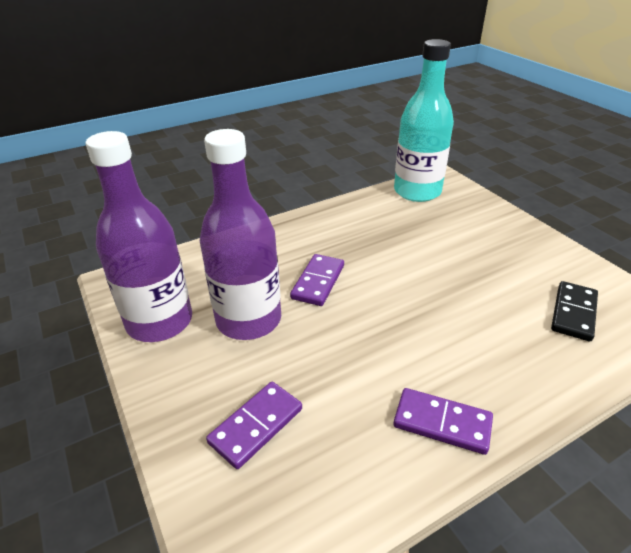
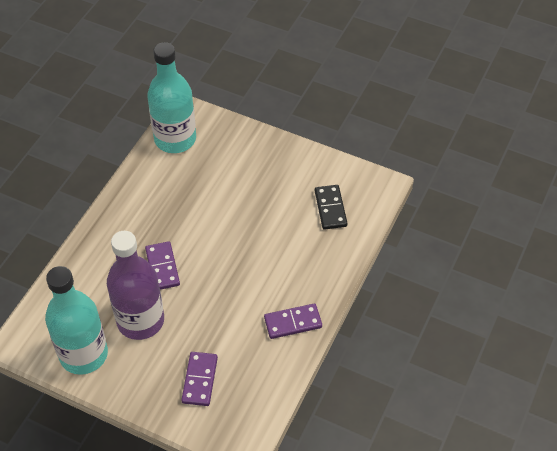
camera: 35 degrees left, 15 degrees up
purple bottle [85,131,192,342] -> turquoise bottle [45,266,108,375]

